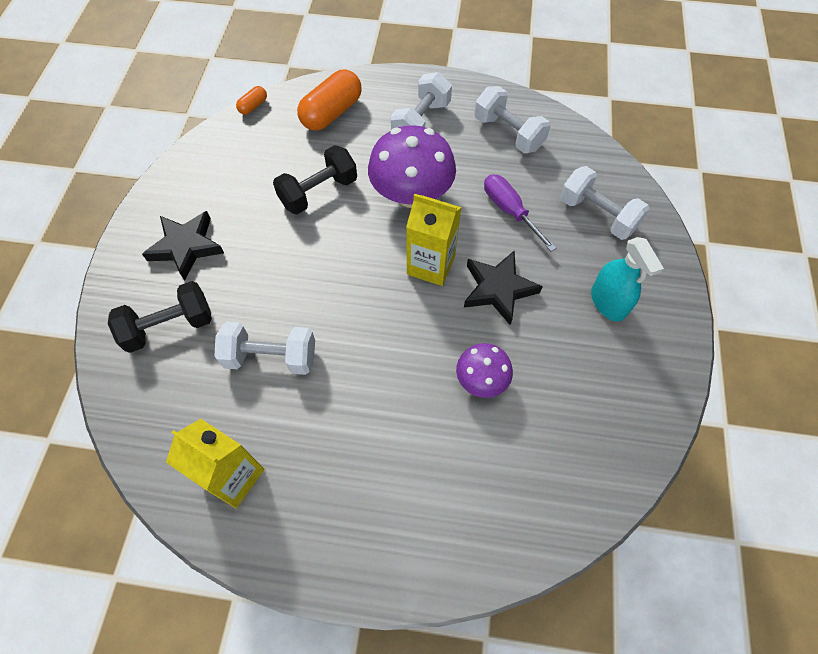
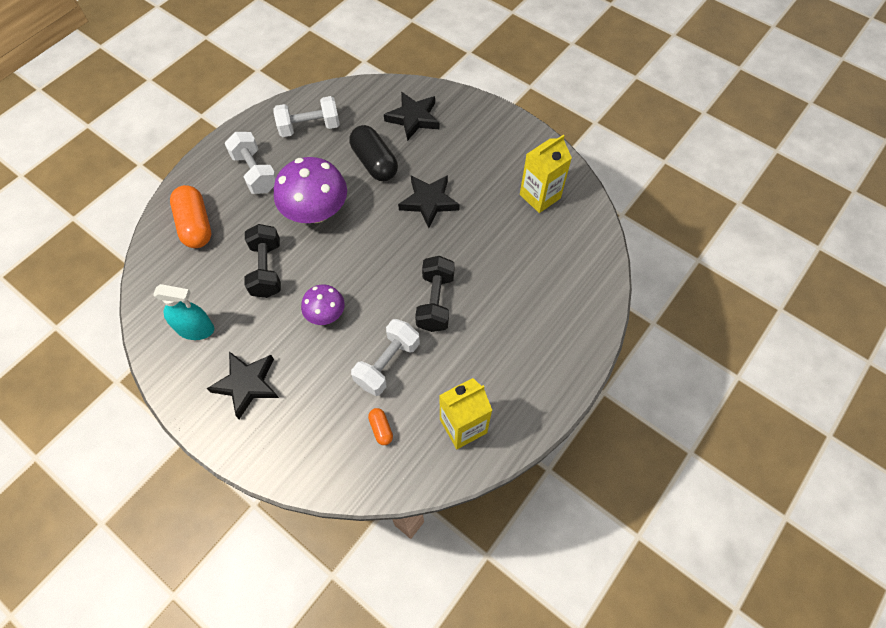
camera: 60 degrees left, 0 degrees up
black dumbbell [108,281,212,353] -> black dumbbell moved to [415,256,455,332]
orange capsule [236,86,267,115] -> orange capsule moved to [368,408,393,445]
yellow carton [406,194,462,286] -> yellow carton moved to [520,135,572,213]
purple mushroom [456,343,513,398] -> purple mushroom moved to [301,284,345,325]
purple screwdriver [484,174,556,252] -> black capsule [349,125,398,181]
white dumbbell [560,166,649,240] -> black star [384,92,439,141]
turquoise spray bottle [591,237,664,322] -> turquoise spray bottle moved to [153,284,214,340]

